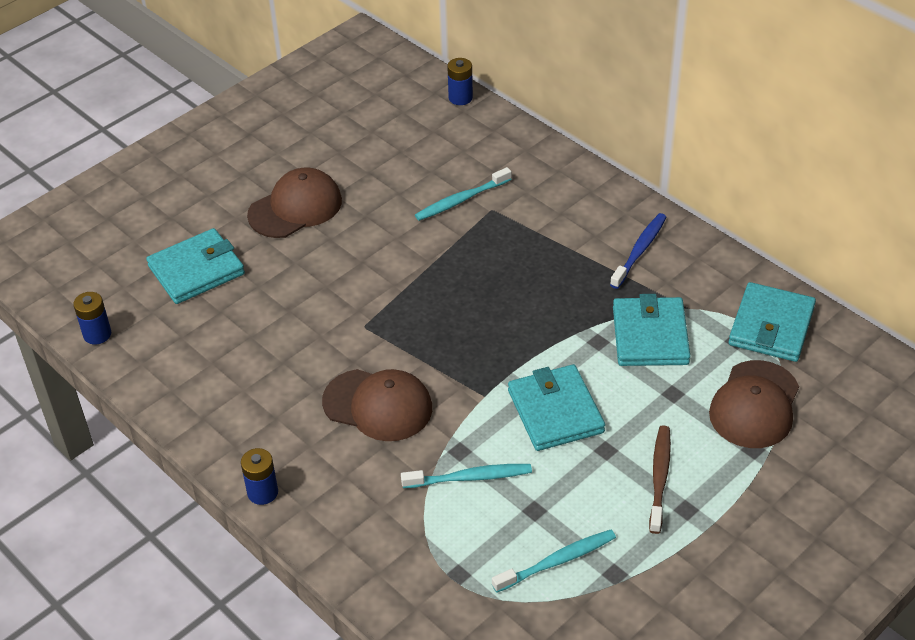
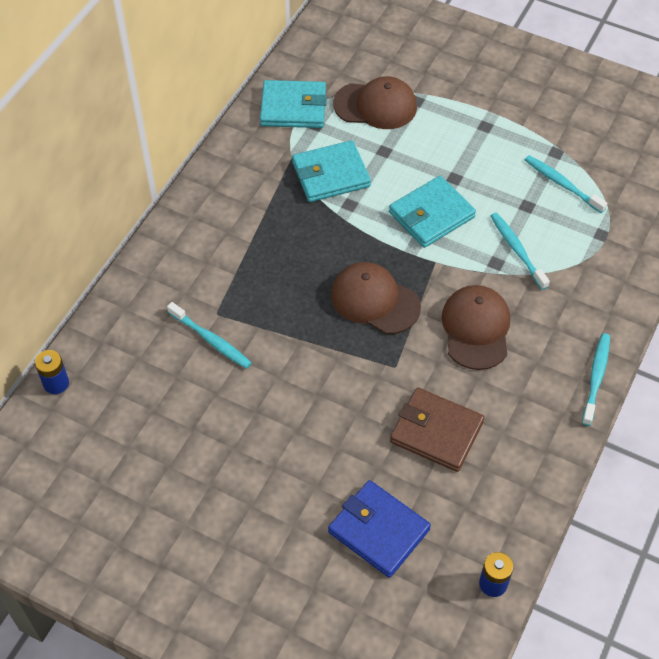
camera: 110 degrees left, 10 degrees up
turquoise wallet [146,228,245,304] -> blue wallet [328,480,431,578]
blue battery [241,448,278,505] -> turquoise toothbrush [582,333,610,426]
brown cap [247,167,342,238] -> brown cap moved to [331,262,421,334]
blue toothbrush [610,213,666,289] -> none
brown toothbrush [649,425,671,534] -> none
none -> brown wallet [390,388,484,472]

